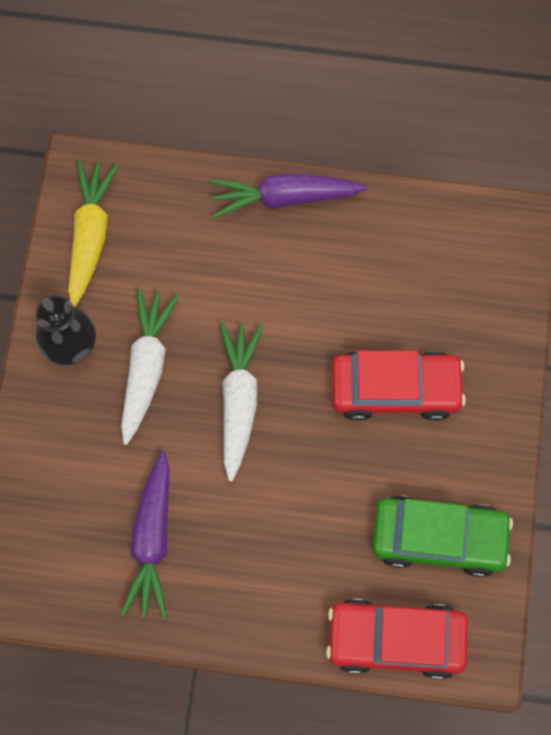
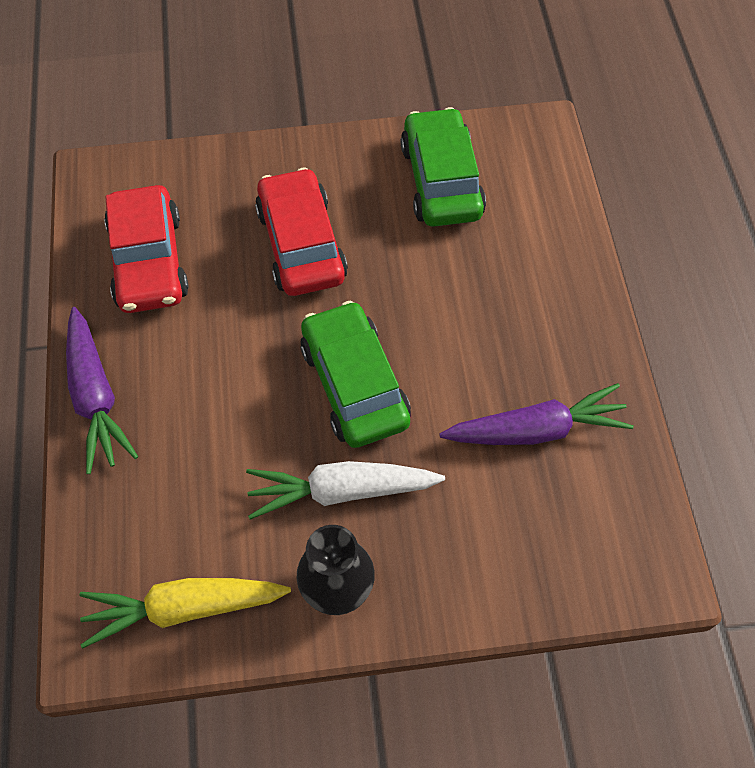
camera: 105 degrees left, 10 degrees down
white carrot [220,323,263,481] -> green car [300,301,411,448]
red car [326,599,468,679] -> red car moved to [104,185,189,313]

